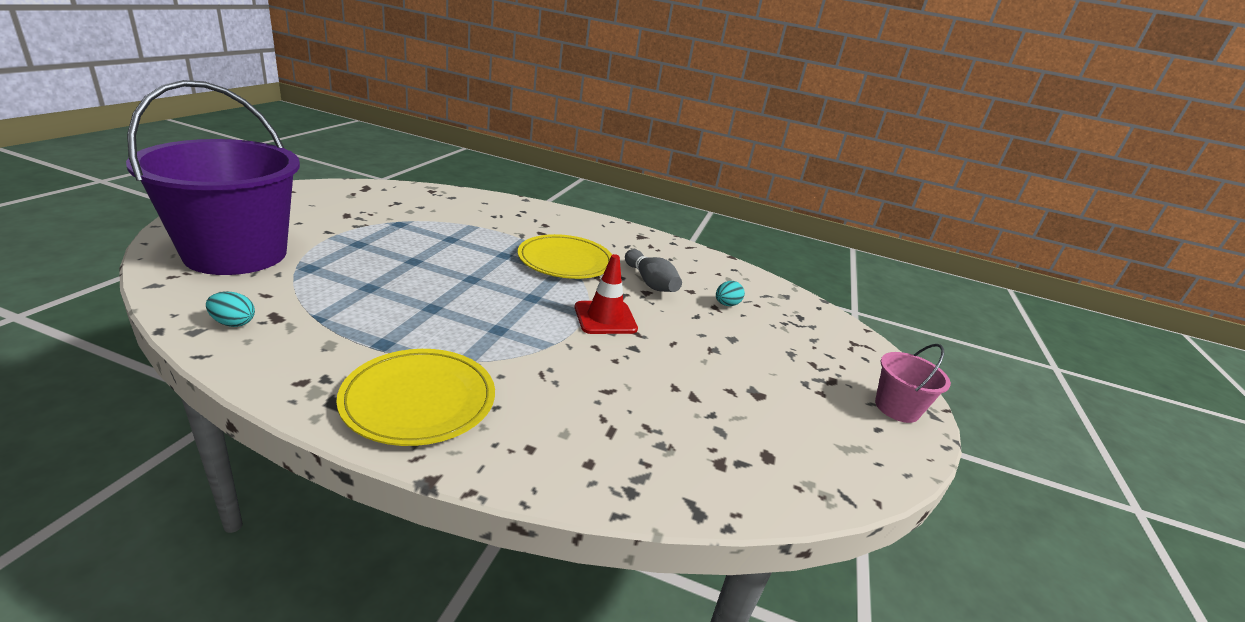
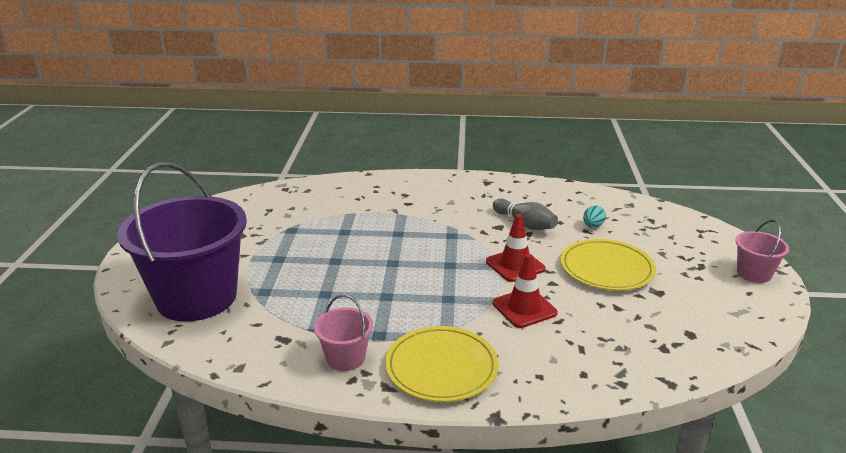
camera: 10 degrees left, 0 degrees up
turquoise egg [206,292,255,327] -> none
yellow plate [518,234,612,279] -> yellow plate moved to [560,239,656,291]
none -> pink bucket [314,294,373,371]
none -> red traffic cone [493,254,558,328]

